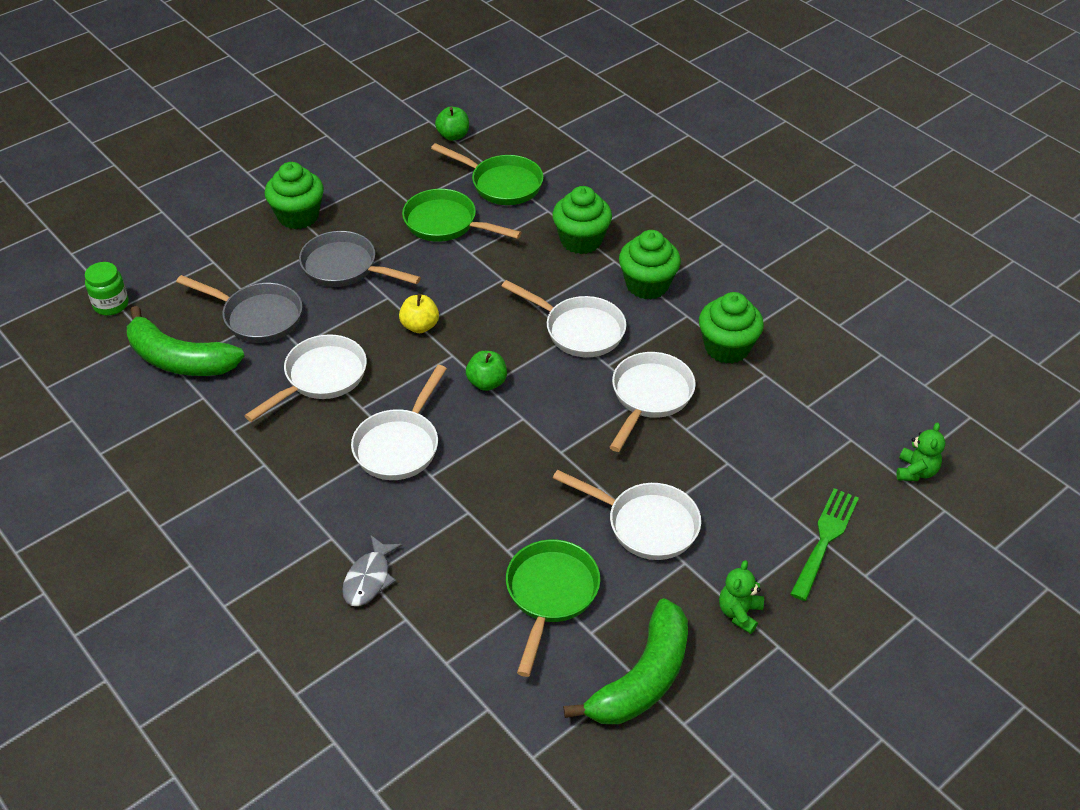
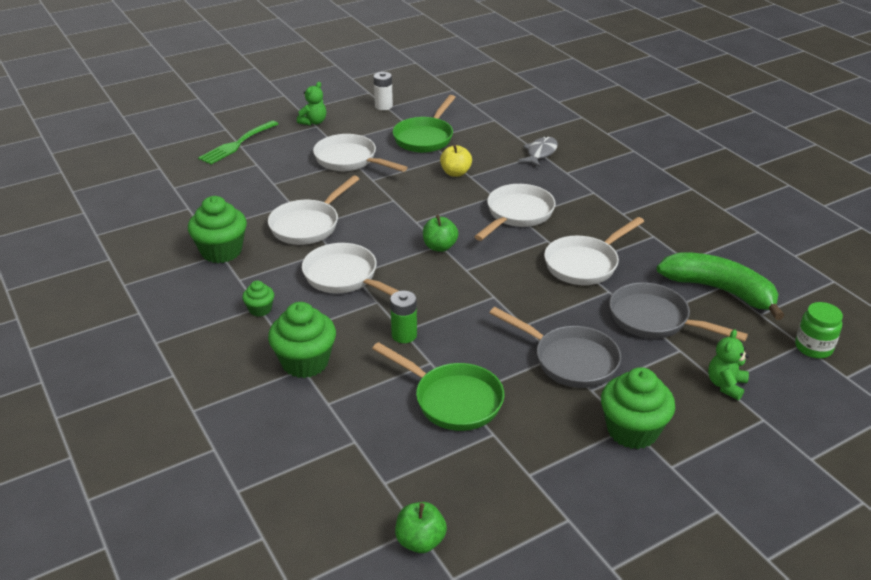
camera: 170 degrees left, 10 degrees down
yellow apple [399,294,439,333] -> yellow apple moved to [440,144,472,177]
green pan [431,143,544,205] -> none
green banana [563,598,688,724] -> white battery [374,72,393,110]
green cupcake [619,230,681,299] -> green cupcake [242,281,274,317], size x0.51
green teddy bear [897,422,945,481] -> green teddy bear moved to [708,329,749,400]
none -> green battery [390,291,417,343]

